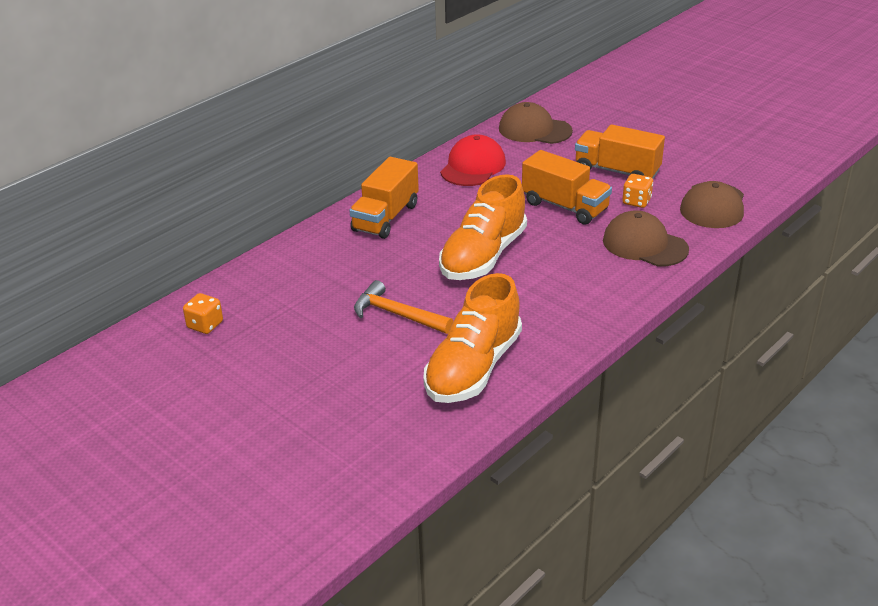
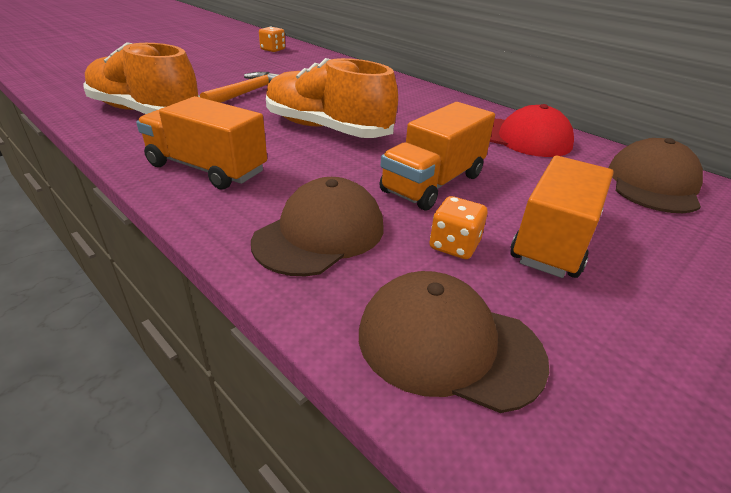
camera: 90 degrees right, 0 degrees up
orange truck [349,157,419,239] -> orange truck moved to [136,96,267,190]

